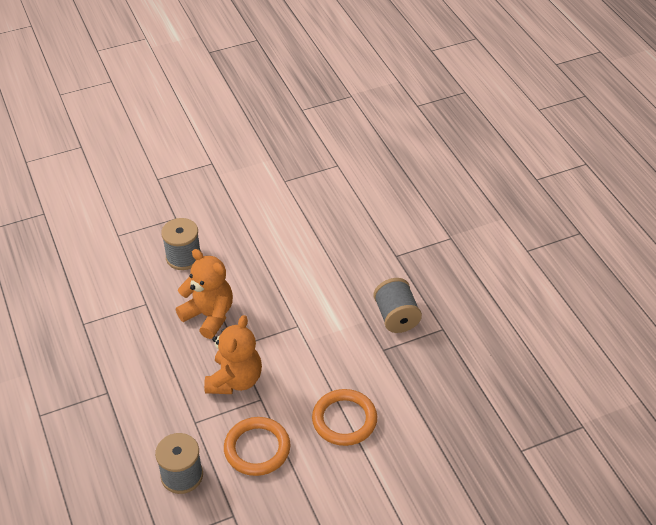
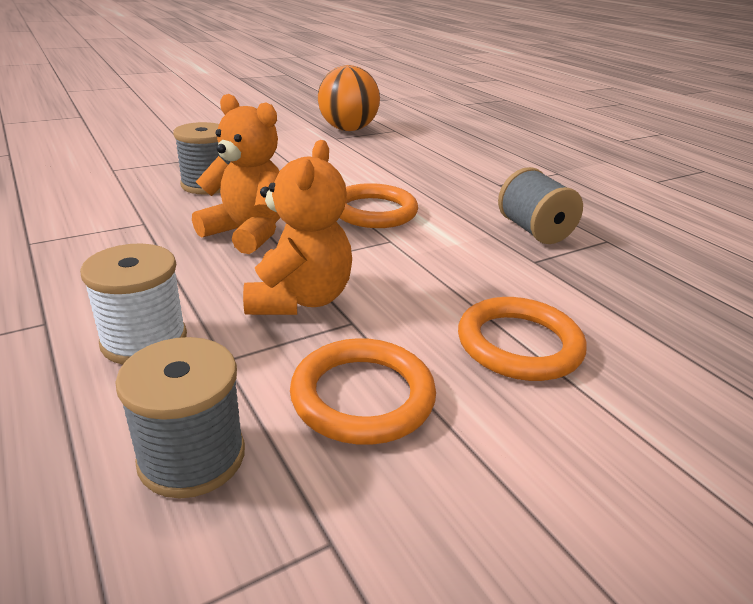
camera: 10 degrees left, 15 degrees down
none -> white spool [80,243,187,365]
none -> orange ball [318,65,380,131]
none -> orange ring [340,183,418,228]

